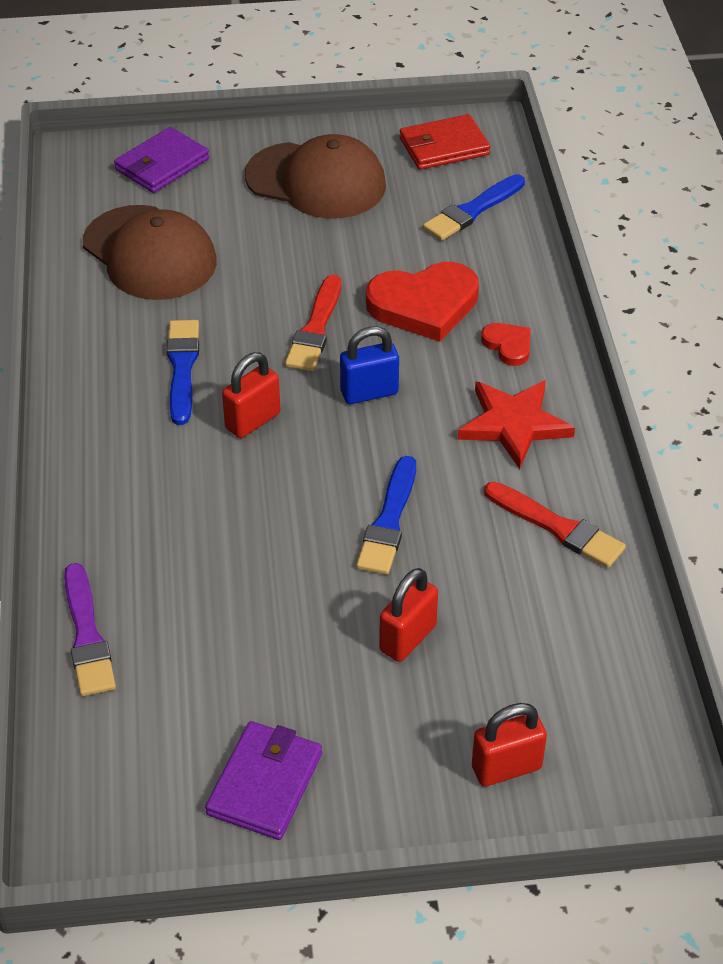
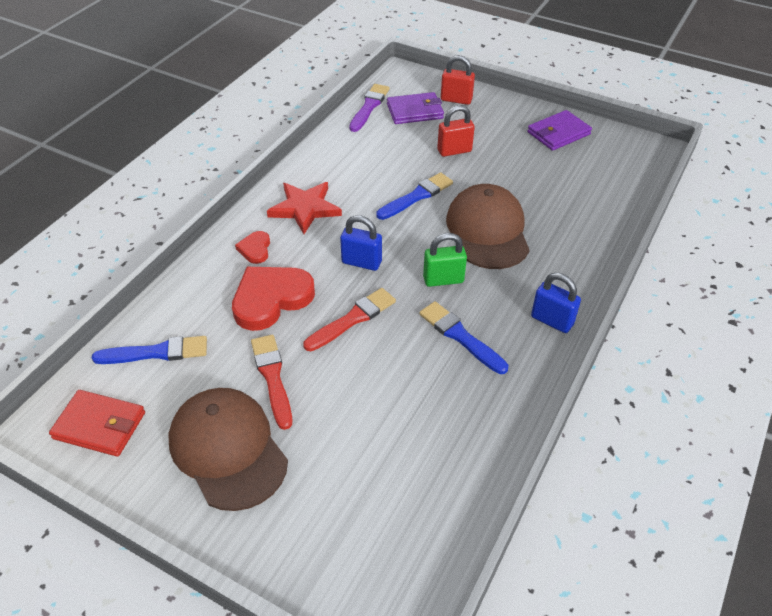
camera: 145 degrees left, 0 degrees up
purple brush [64,563,116,696] -> purple brush moved to [349,84,390,132]
brown cap [83,205,217,300] -> brown cap moved to [446,184,530,269]
purple wallet [114,127,209,193] -> purple wallet moved to [387,92,444,124]
blue brush [167,320,199,425] -> blue brush turned 105 degrees clockwise [419,301,508,374]
red padlock [222,352,280,438] -> green padlock [423,233,467,287]
red heart [366,262,479,342] -> red heart turned 60 degrees counterclockwise [232,267,315,331]
red brush [484,482,626,568] -> red brush moved to [251,335,292,430]
none -> blue padlock [531,273,581,333]

